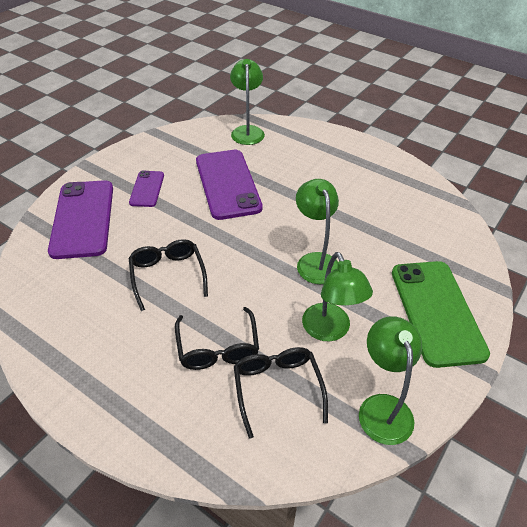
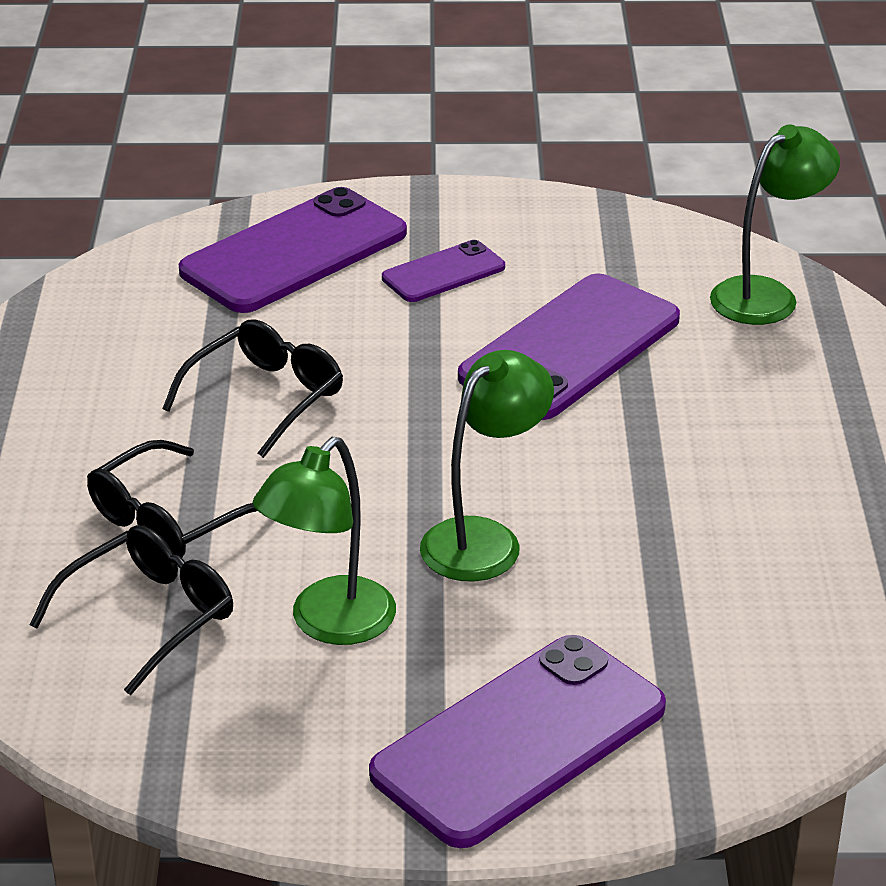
camera: 55 degrees right, 10 degrees down
green lamp [359,316,422,445] -> none
green phone [392,261,490,368] -> purple phone [369,635,666,848]

